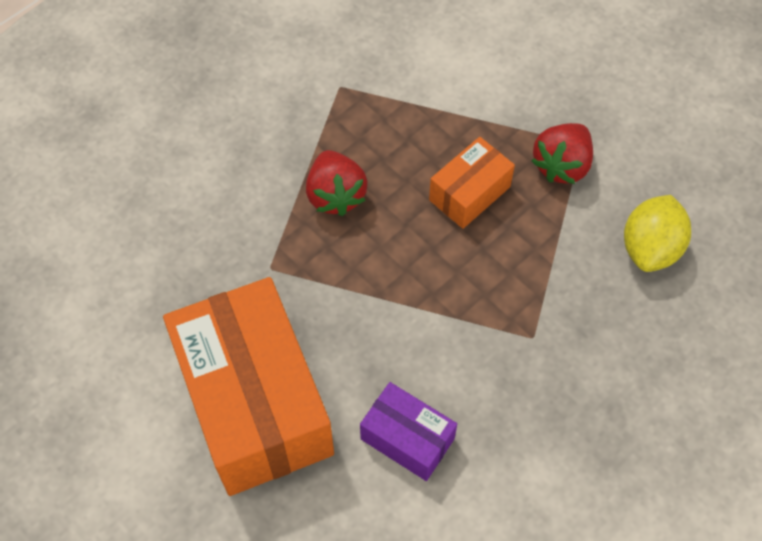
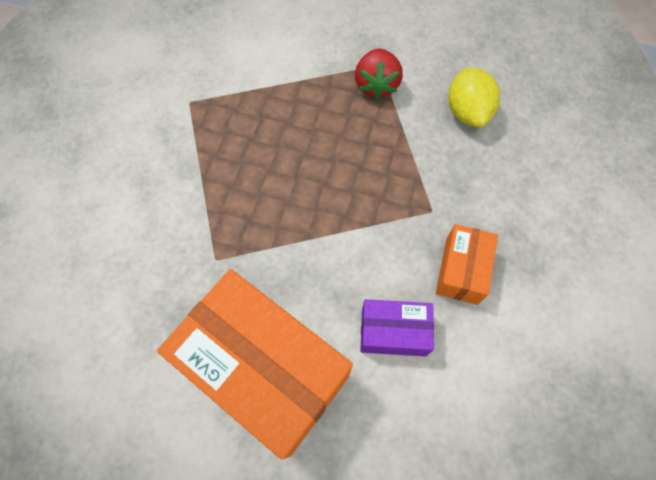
camera: 30 degrees left, 5 degrees up
red strawberry [306,150,368,216] -> none
orange box [429,137,515,229] -> orange box moved to [436,224,498,305]

